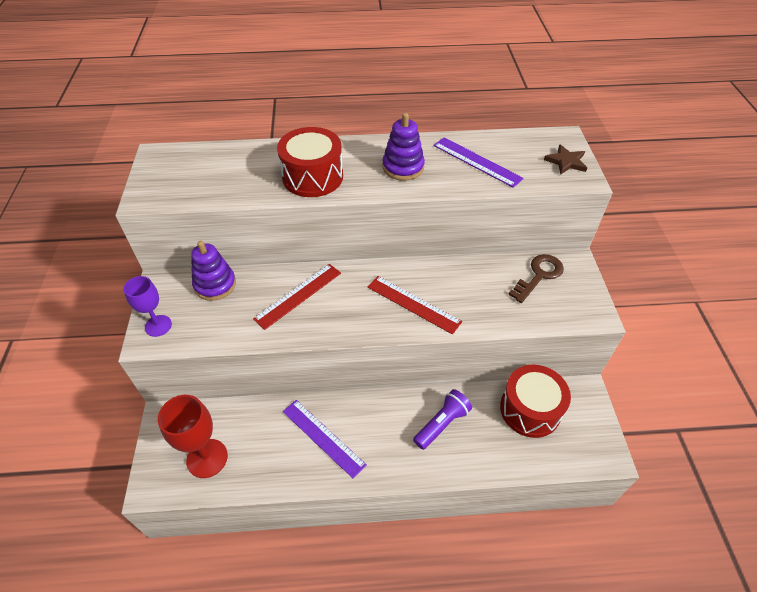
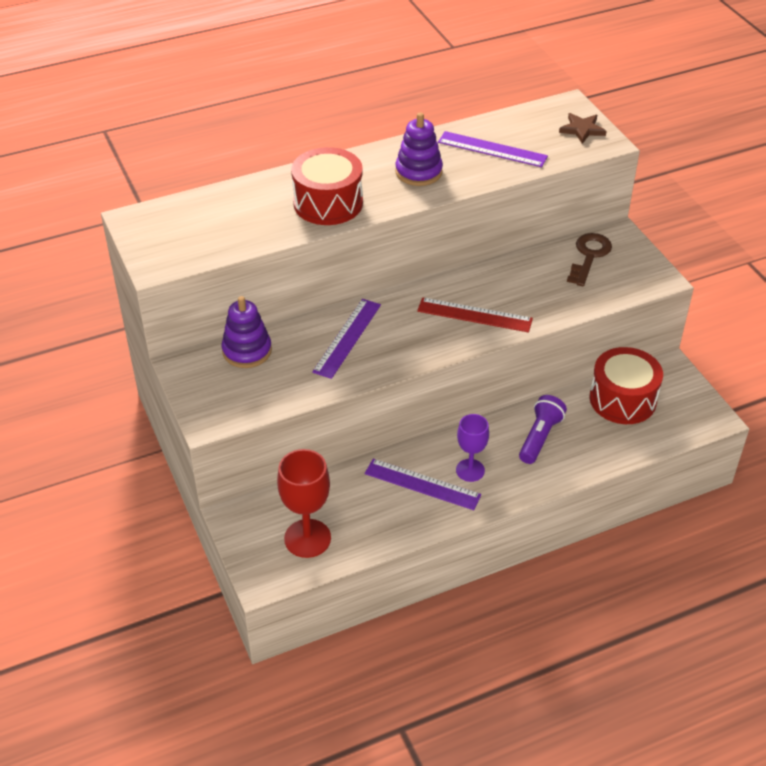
camera: 20 degrees left, 5 degrees down
purple goblet [123,276,172,337] -> purple goblet moved to [456,414,489,482]
red ruler [253,264,341,330] -> purple ruler [312,299,381,379]

